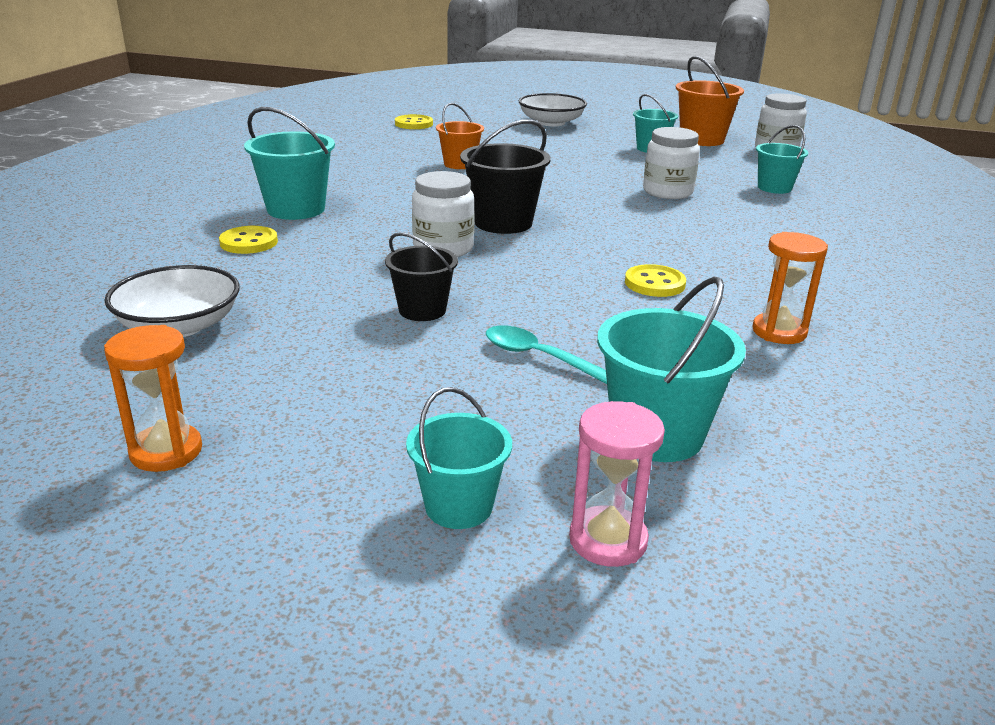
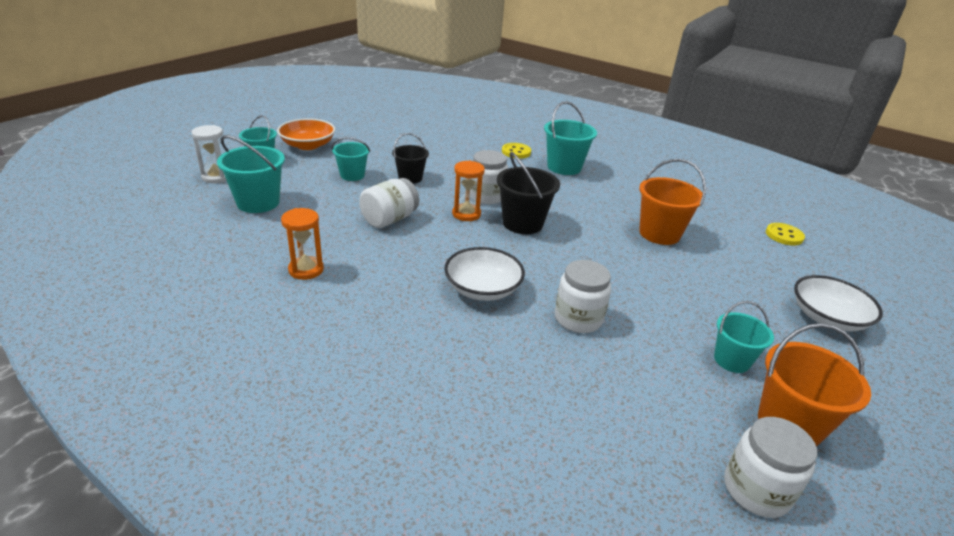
camera: 105 degrees right, 5 degrees up
orange hourglass [104,325,202,472] -> orange hourglass moved to [452,160,485,221]
white bowl [105,265,240,337] -> white bowl moved to [444,247,525,301]
orange bucket [436,103,484,169] -> orange bucket [639,159,706,245], size x1.54
turquoise spoon [486,325,607,384] -> none
pink hourglass [569,401,665,567] -> white hourglass [191,125,227,183]
yellow button [625,264,686,297] -> none
turquoise bucket [756,125,809,194] -> turquoise bucket moved to [332,137,370,181]
none -> orange bowl [277,118,335,150]
none -> white jar [359,178,419,228]

